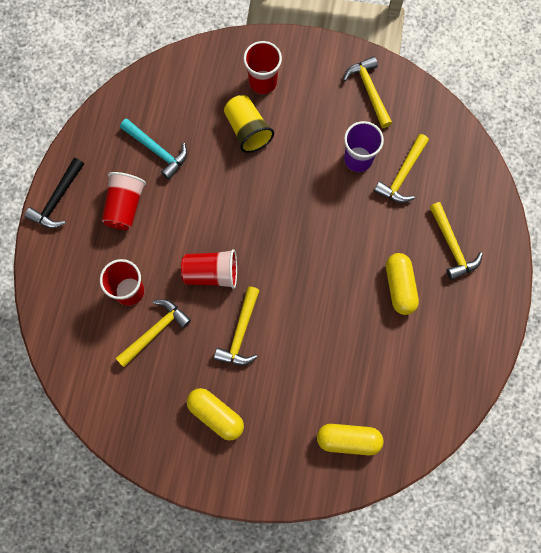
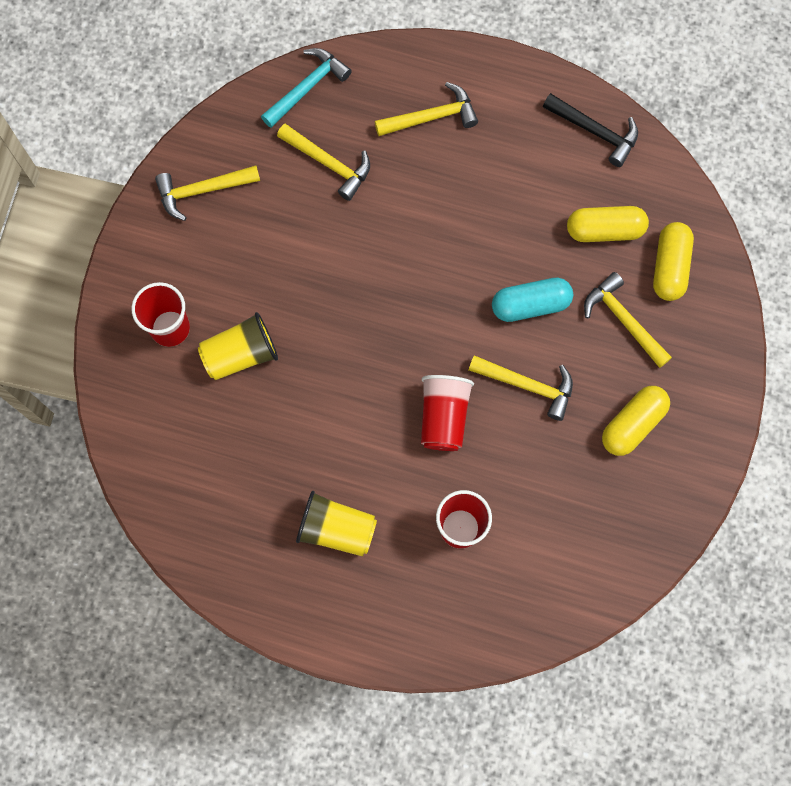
camera: 85 degrees left, 0 degrees up
black hammer [24,158,84,228] -> black hammer moved to [543,93,638,167]
red cup [102,172,146,230] -> yellow cup [296,491,377,557]
yellow hammer [116,299,191,367] -> yellow hammer moved to [584,272,672,368]
turquoise hammer [120,118,187,180] -> turquoise hammer moved to [261,48,352,128]
purple cup [344,121,384,172] -> none
yellow capsule [386,253,419,315] -> yellow capsule moved to [567,206,649,242]
none -> turquoise capsule [492,278,573,322]

